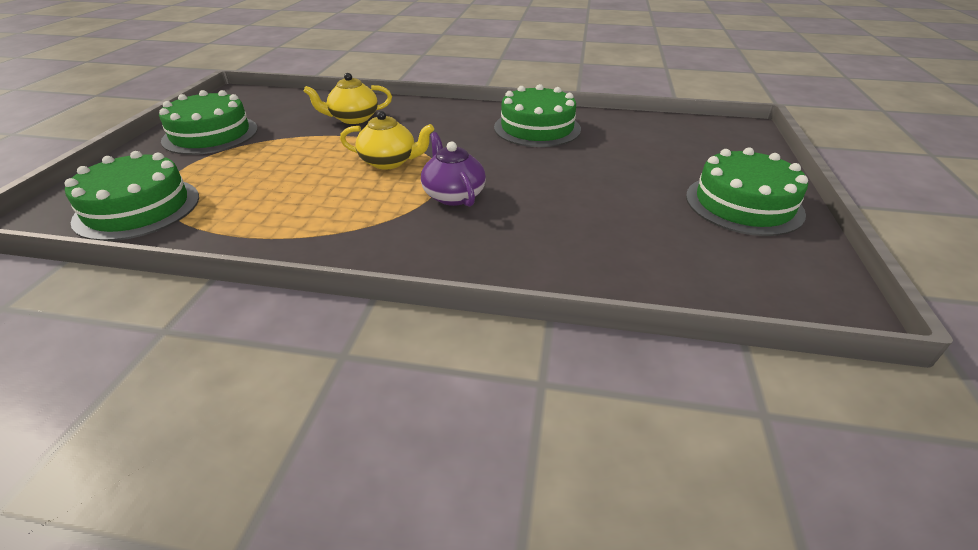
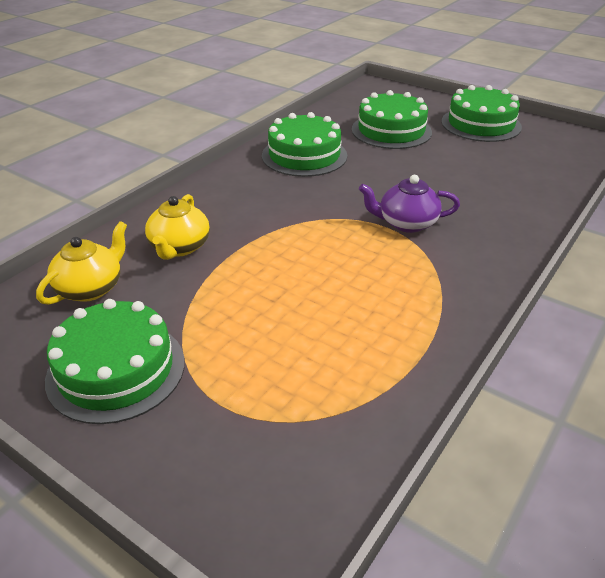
camera: 65 degrees left, 0 degrees up
green cake [64,151,199,241] -> green cake moved to [352,90,432,149]
yellow teapot [340,111,434,169] -> yellow teapot moved to [36,221,127,305]

